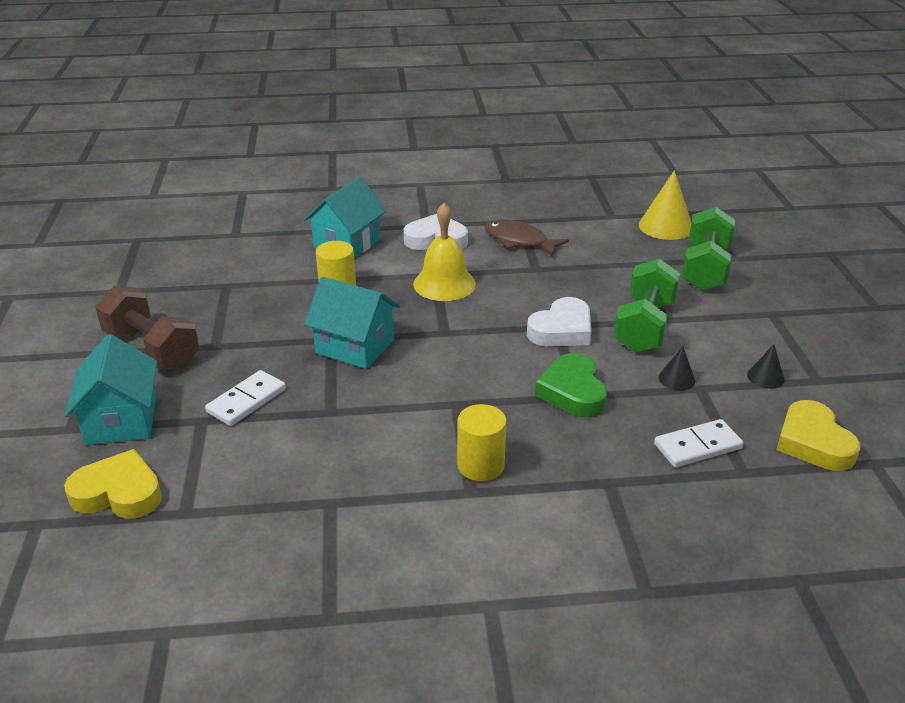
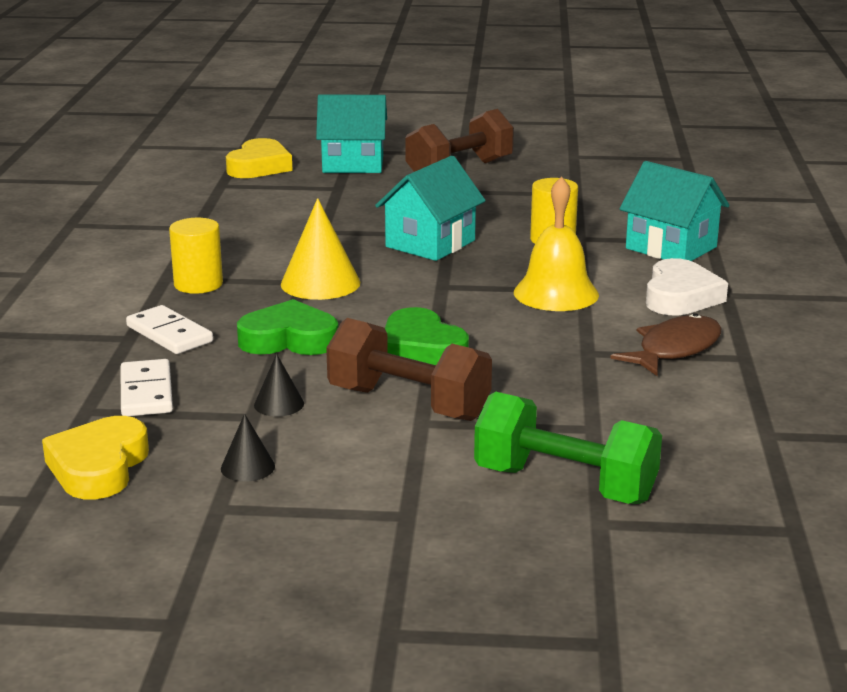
camera: 100 degrees right, 10 degrees down
white domino [205,370,286,426] -> white domino moved to [126,305,213,354]
white heart [527,297,591,347] -> green heart [385,307,469,365]
green dumbbell [614,258,680,353] -> brown dumbbell [326,318,492,421]
yellow cone [639,170,691,240] -> yellow cone moved to [281,198,360,300]
yellow heart [776,400,860,471] -> yellow heart turned 75 degrees counterclockwise [42,416,149,499]

